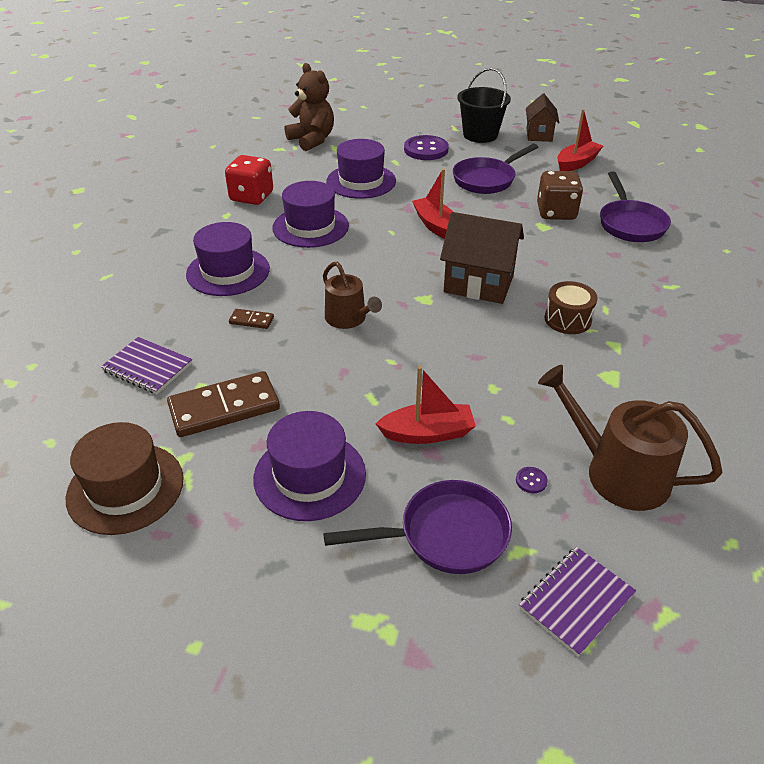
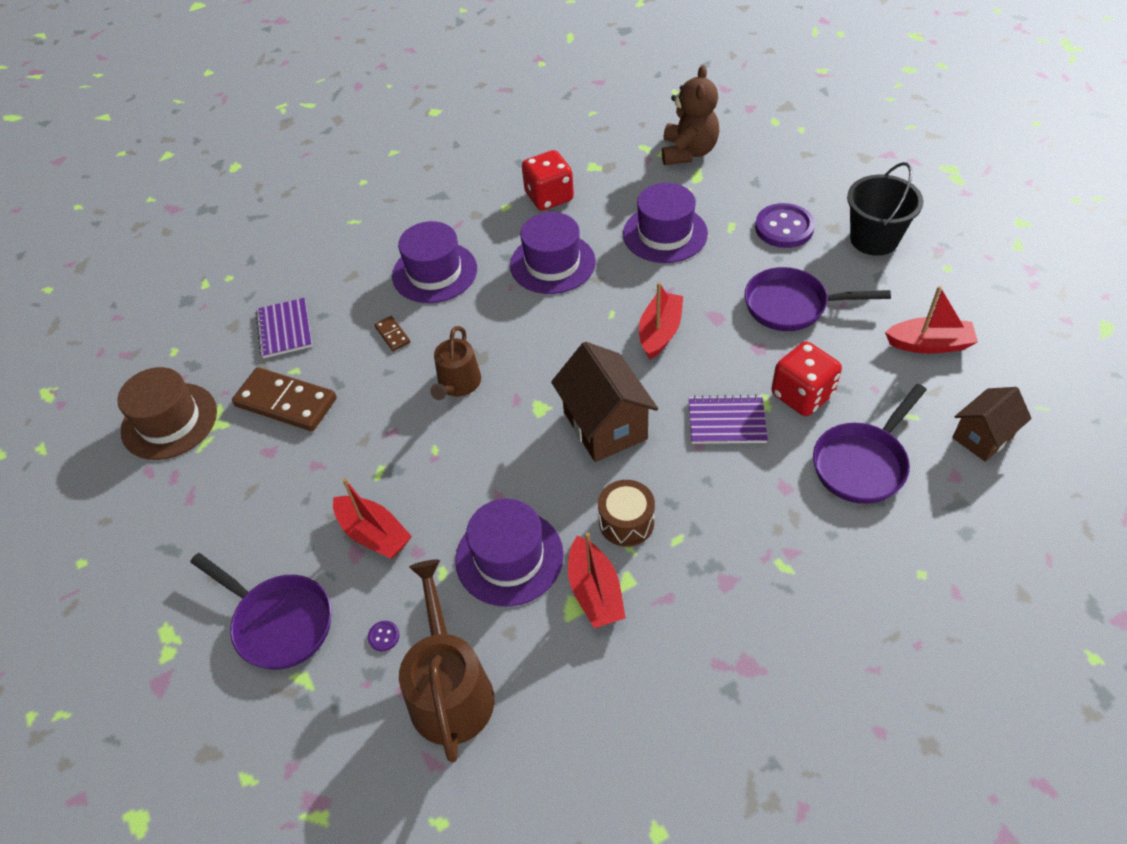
camera: 50 degrees right, 10 degrees up
purple hat [253,411,366,521] -> purple hat moved to [455,499,564,607]
purple notebook [519,547,636,657] -> purple notebook moved to [689,395,768,444]
brown house [526,94,559,142] -> brown house moved to [952,387,1032,462]
brown dice [537,171,583,220] -> red dice [771,341,842,416]
none -> red boat [568,533,626,628]

